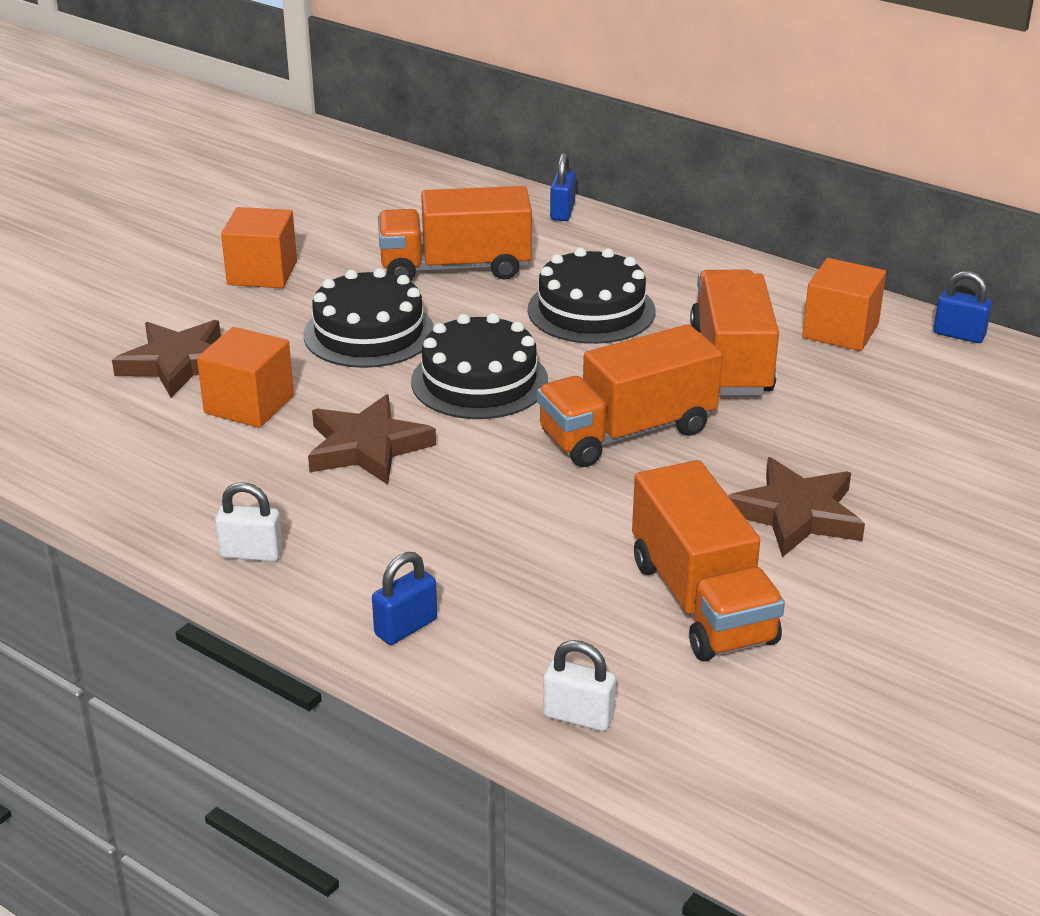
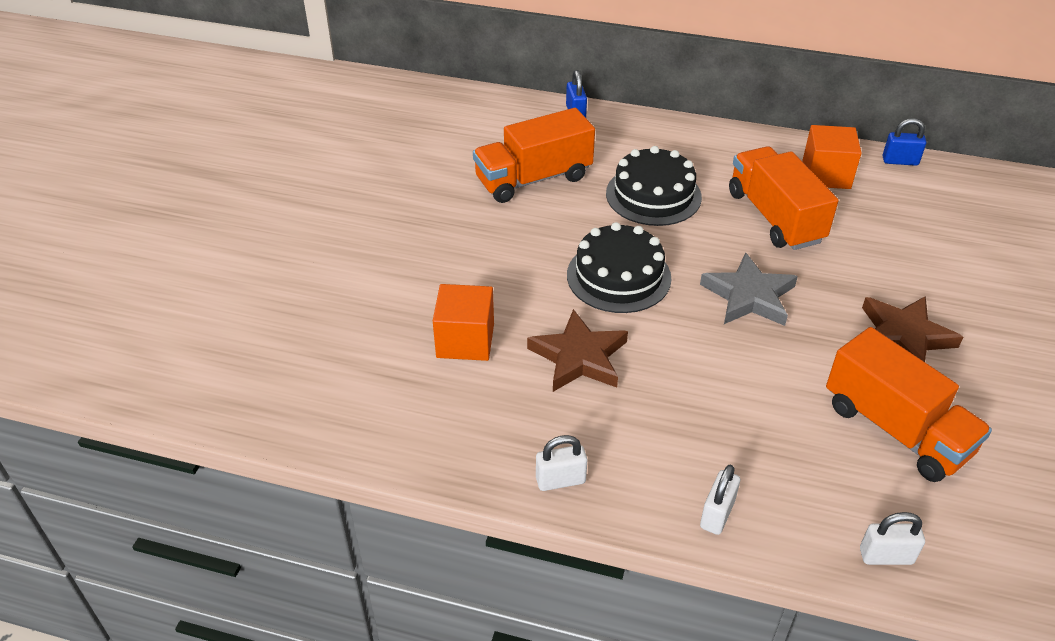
camera: 20 degrees left, 10 degrees up
brown star [112,320,221,398] -> none
orange cube [221,207,297,288] -> none
black cake [303,268,434,368] -> none
blue padlock [372,552,437,645] -> white padlock [700,465,740,535]
orange truck [537,324,723,467] -> grey star [700,252,798,326]

